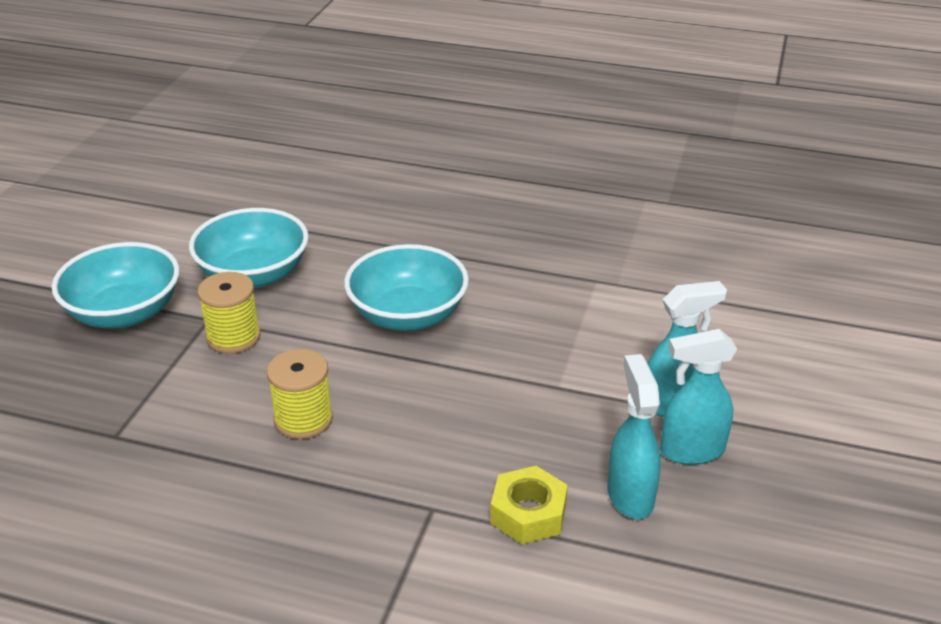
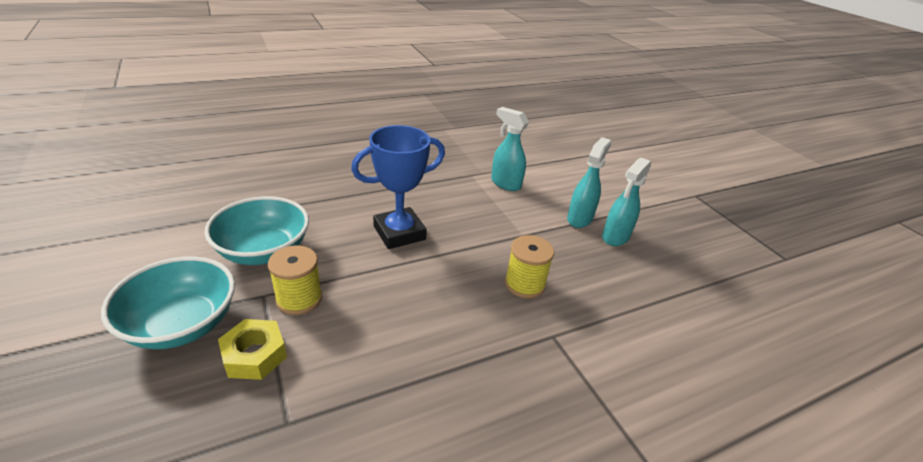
camera: 45 degrees left, 0 degrees up
yellow spool [267,349,333,439] -> yellow spool moved to [505,235,554,298]
turquoise bowl [344,244,469,331] -> blue trophy [351,125,445,249]
yellow nut [490,466,568,544] -> yellow nut moved to [218,319,287,380]
turquoise spray bottle [607,354,661,519] -> turquoise spray bottle moved to [491,107,529,191]

